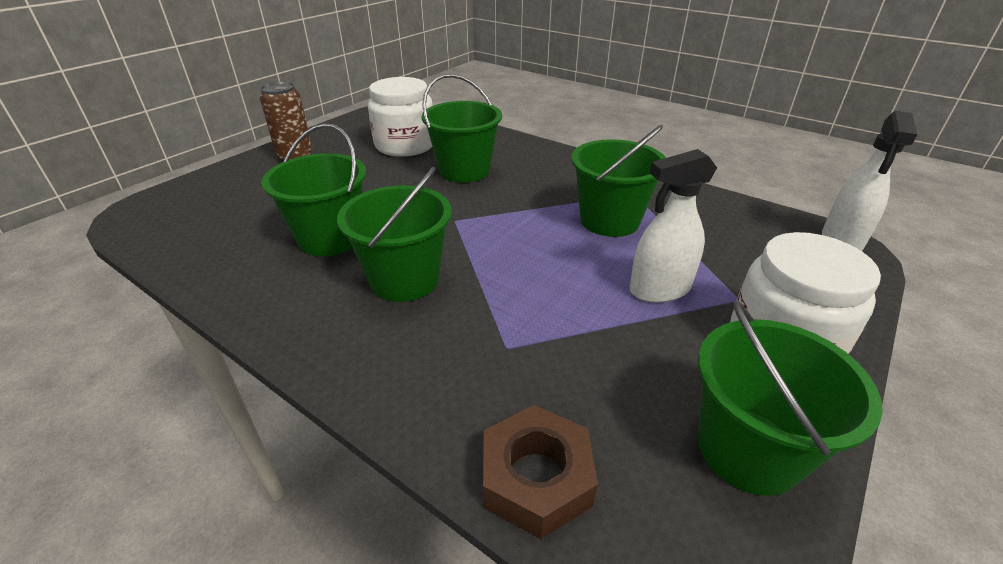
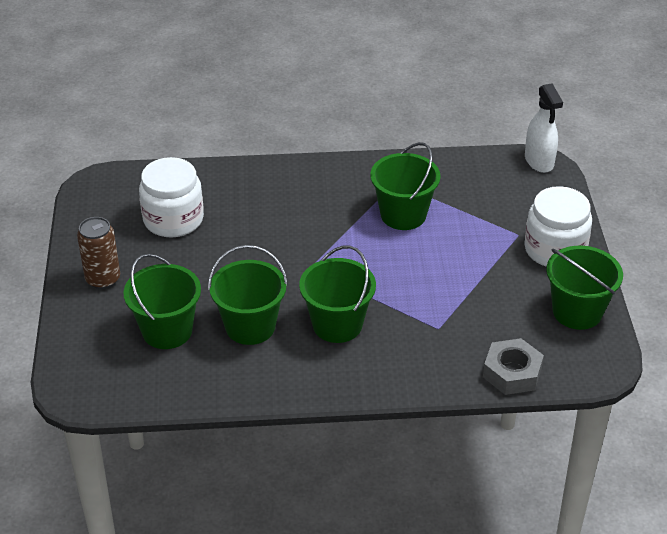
camera: 40 degrees left, 5 degrees up
green bucket [422,74,502,183] -> green bucket moved to [123,254,201,349]
brown nut [483,405,598,539] -> grey nut [483,338,544,395]
white spray bottle [630,149,717,303] -> none

